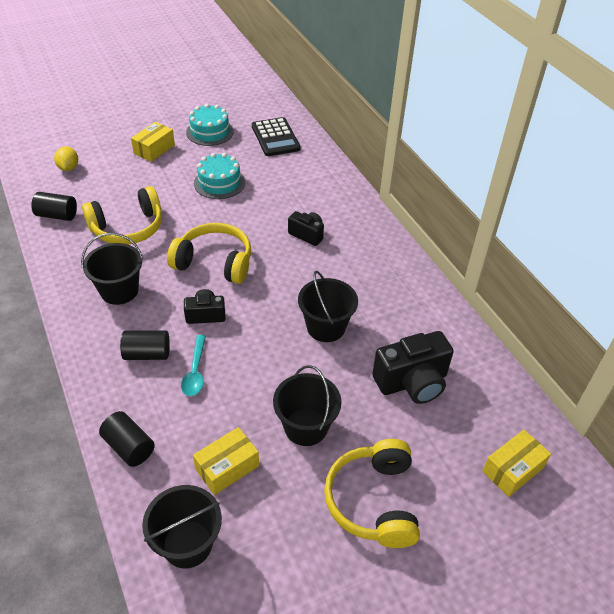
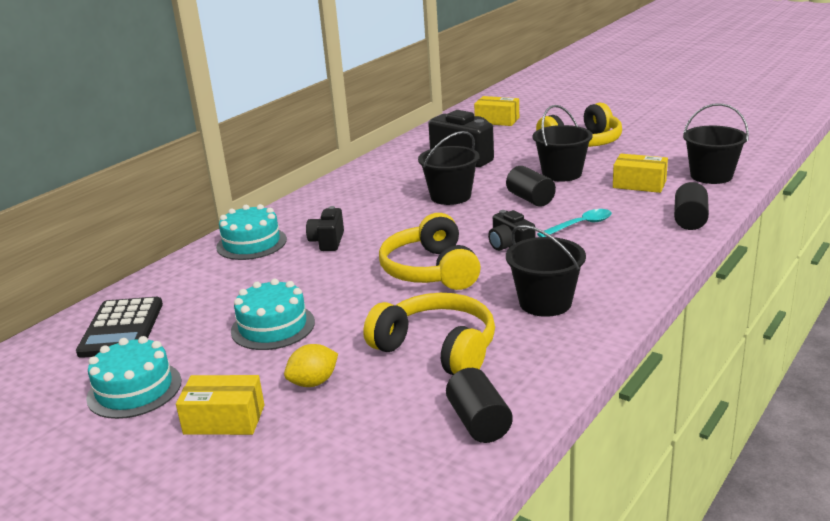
camera: 115 degrees left, 20 degrees down
yellow lemon [54,146,78,171] -> yellow lemon moved to [284,344,338,387]
black cylinder [120,330,170,360] -> black cylinder moved to [506,166,556,207]
black calculator [252,117,301,156] -> black calculator turned 135 degrees clockwise [76,297,163,358]
none -> turquoise cake [216,204,287,260]

